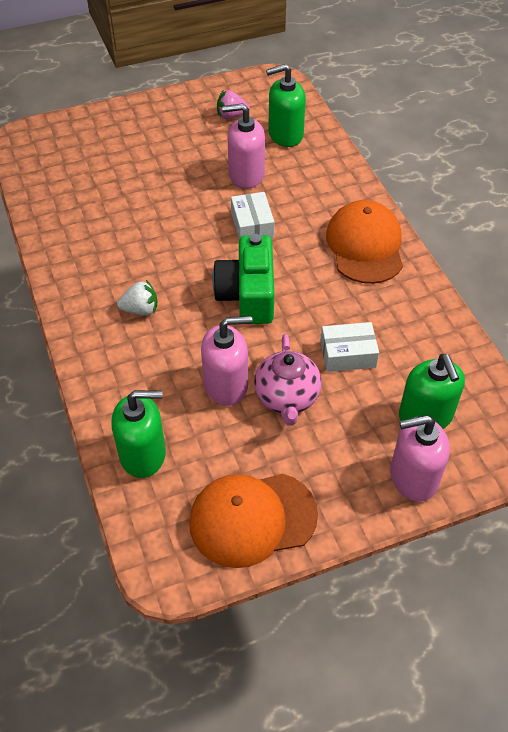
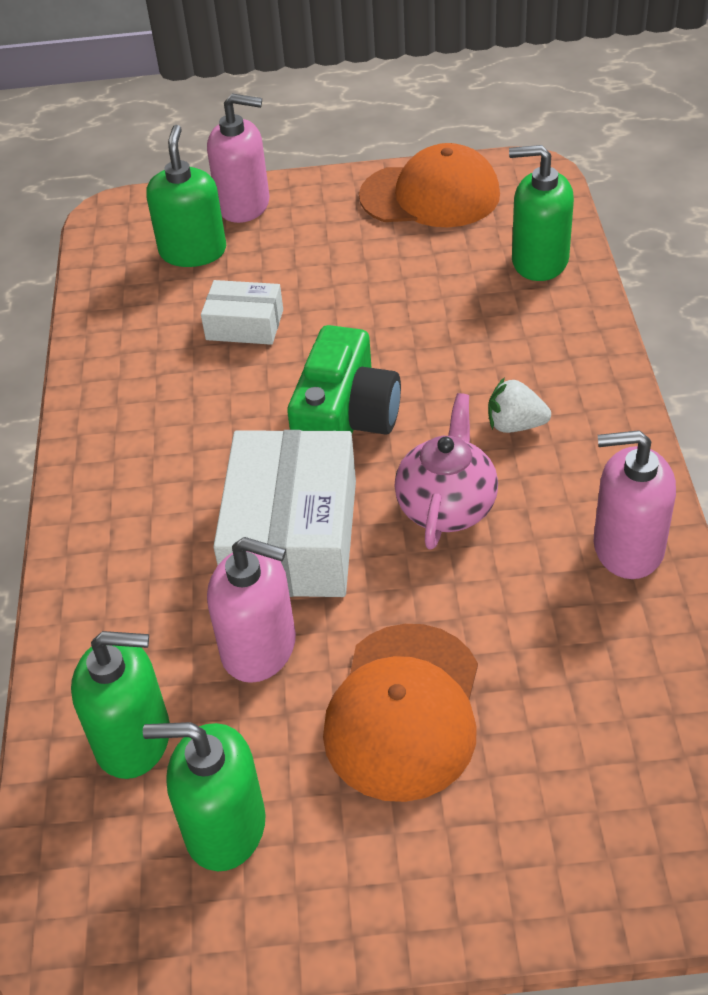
camera: 160 degrees left, 5 degrees down
pink soap dispenser [201,316,252,406] -> pink soap dispenser moved to [594,430,676,579]
pink strawberry [217,90,250,119] -> green soap dispenser [143,722,266,871]
white box [231,192,275,240] -> white box [213,430,356,597], size x1.89
pink teapot [254,334,322,426] -> pink teapot moved to [395,393,498,549]
orange cap [326,200,403,284] -> orange cap moved to [323,624,478,802]

